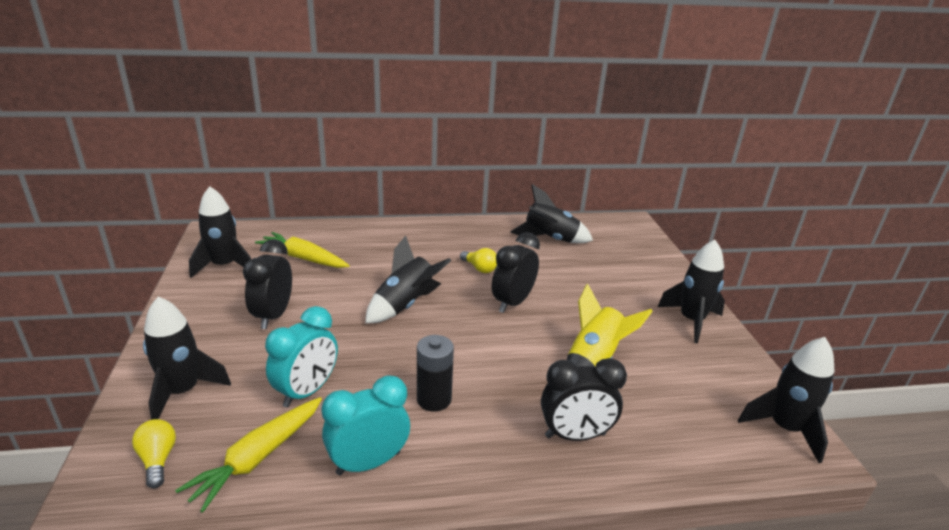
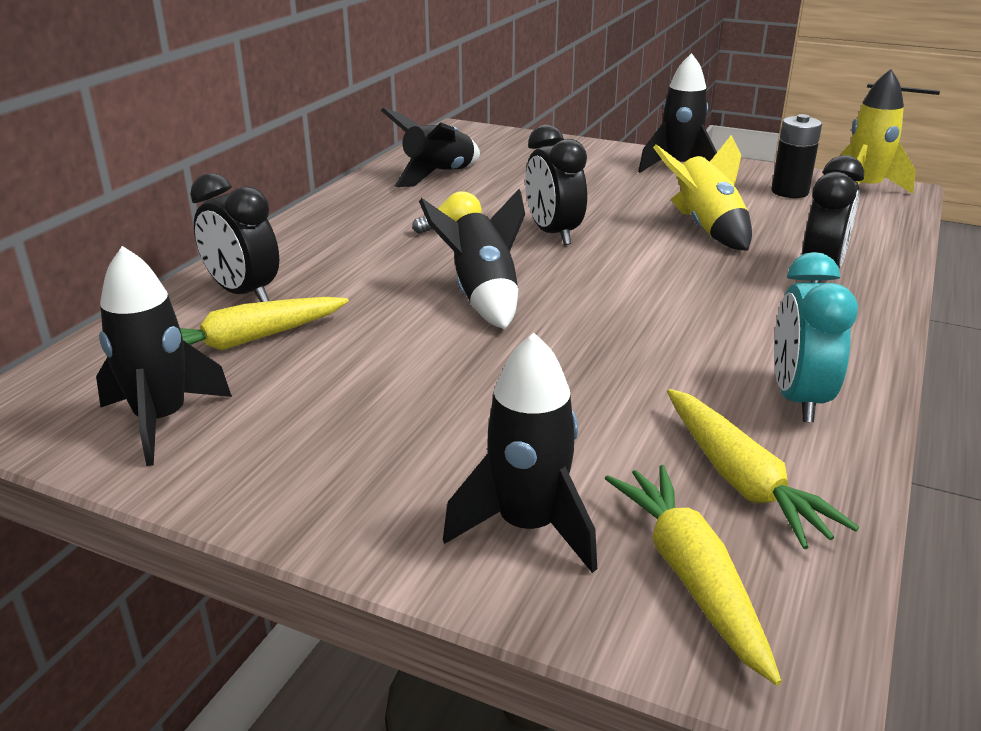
camera: 55 degrees left, 0 degrees up
yellow light bulb [132,419,176,488] -> yellow carrot [605,465,782,685]
black clock [243,239,292,329] -> black clock moved to [190,173,279,302]
turquoise clock [265,306,338,408] -> none
black battery [417,335,454,412] -> black battery moved to [771,114,822,198]
black rocket [738,337,834,463] -> yellow rocket [841,69,916,194]

